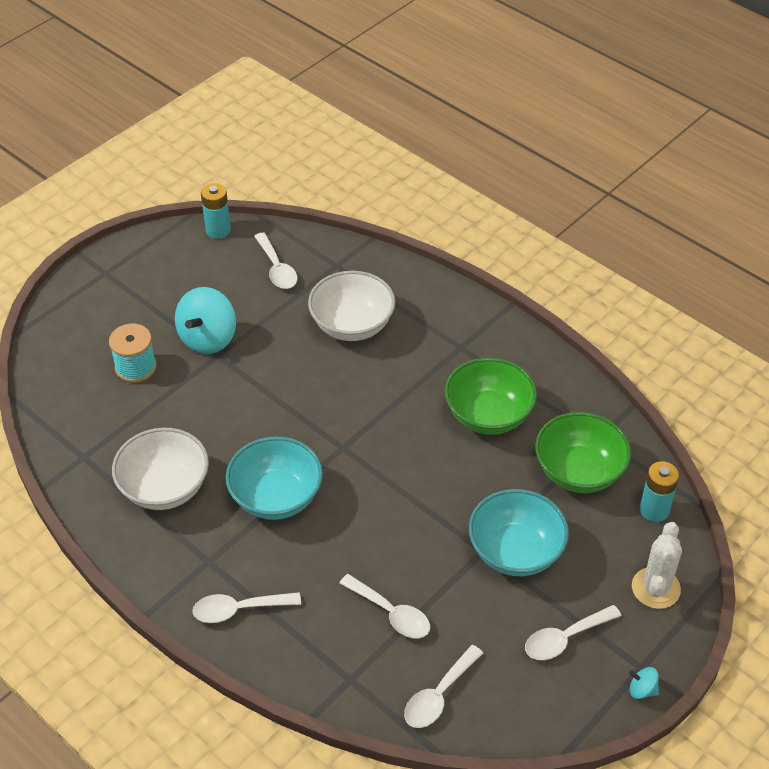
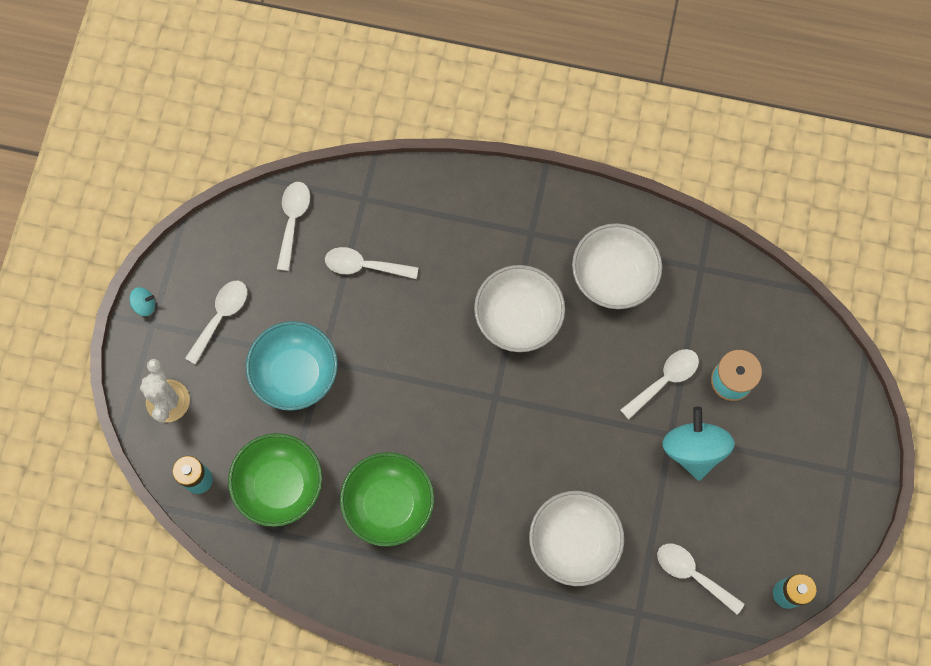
camera: 150 degrees right, 25 degrees up
white spoon [192,592,301,623] -> white spoon moved to [620,349,699,419]
turquoise bowl [226,436,323,520] -> white bowl [474,265,565,352]

